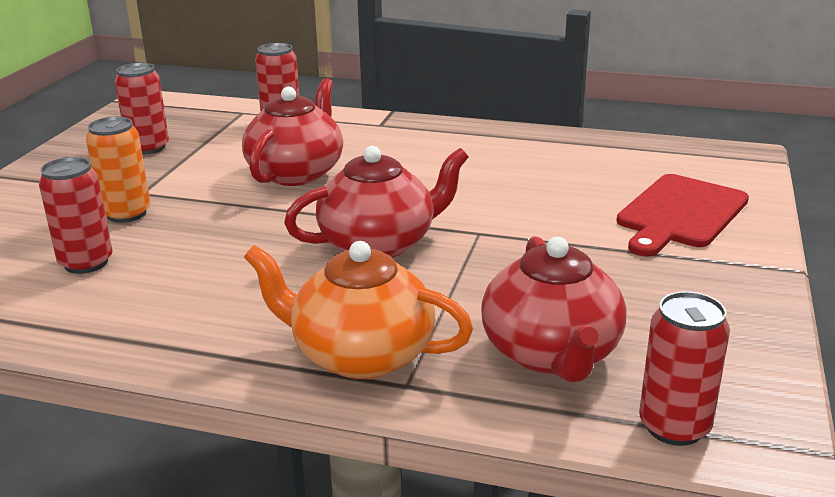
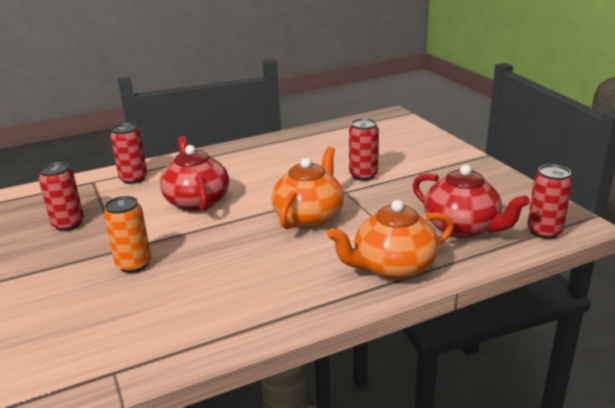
camera: 40 degrees left, 0 degrees up
red can [39,157,113,274] -> red can moved to [349,118,379,181]
red teapot [284,146,469,258] -> orange teapot [271,147,344,229]
red cutting board [616,174,749,256] -> none

